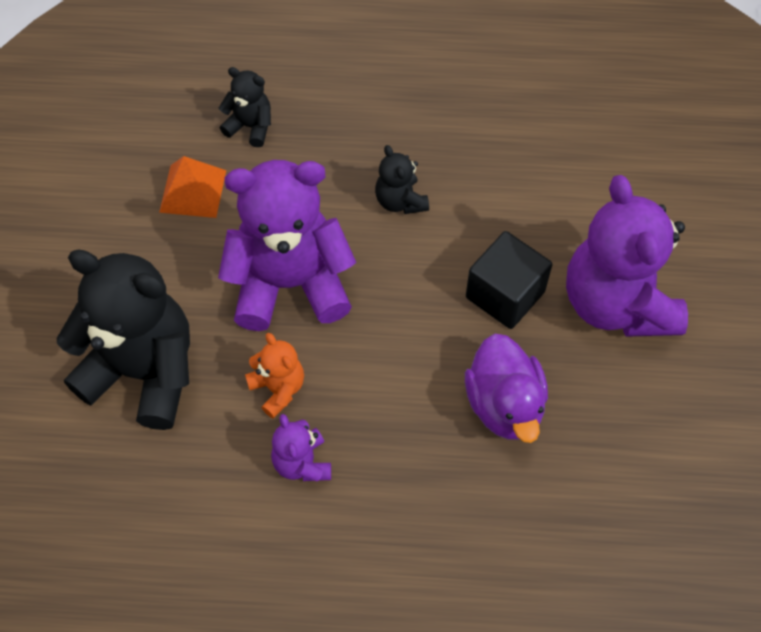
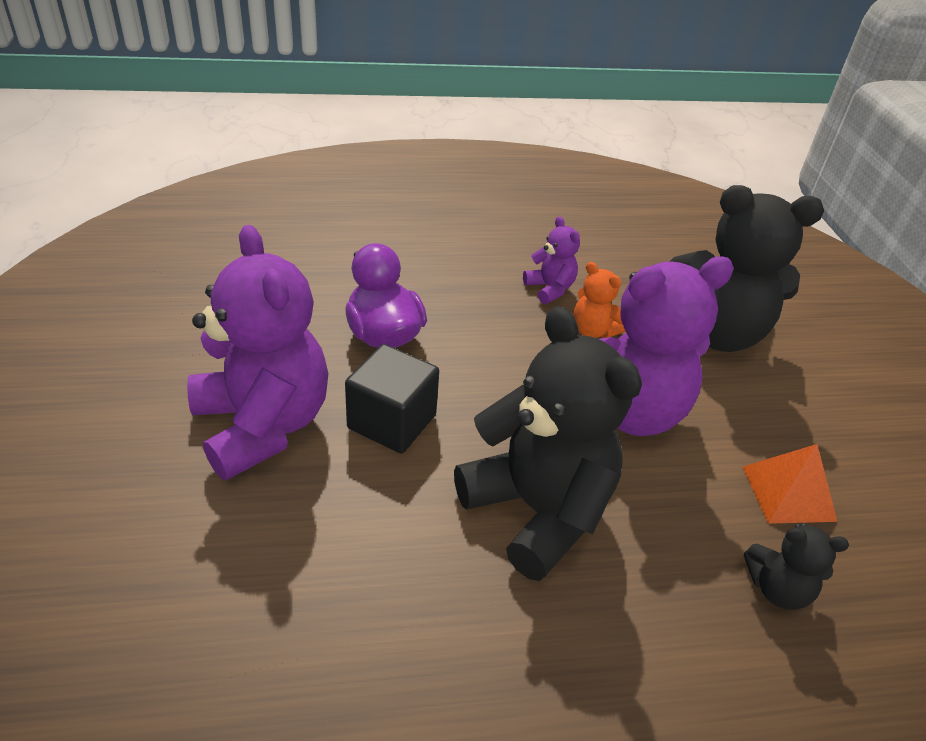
camera: 165 degrees right, 20 degrees down
black teddy bear [375,145,429,214] -> black teddy bear [454,306,642,581], size x2.18

